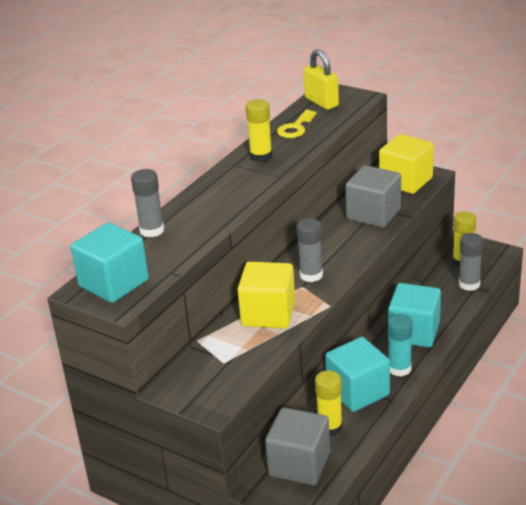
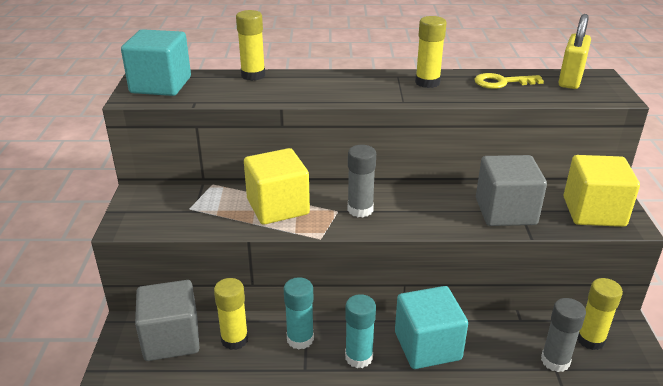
camera: 55 degrees right, 0 degrees up
grey glue stick [131,169,164,238] -> yellow glue stick [236,10,265,81]
turquoise cube [325,337,390,412] -> turquoise glue stick [284,277,314,349]

